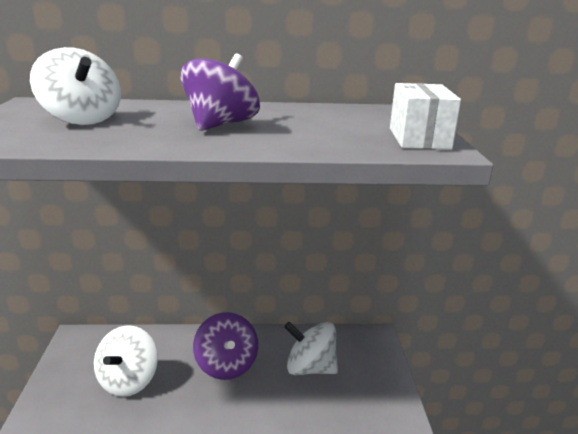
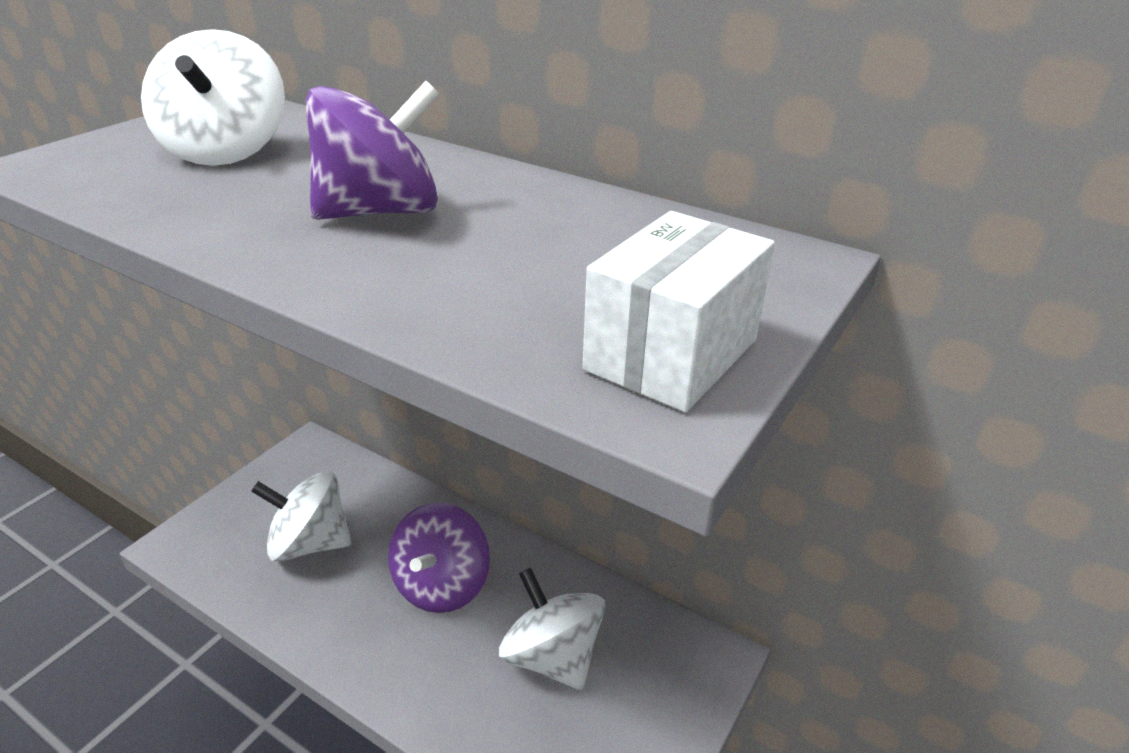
camera: 35 degrees right, 10 degrees up
white spinning top [94,325,158,397] -> white spinning top turned 45 degrees clockwise [251,471,352,562]

